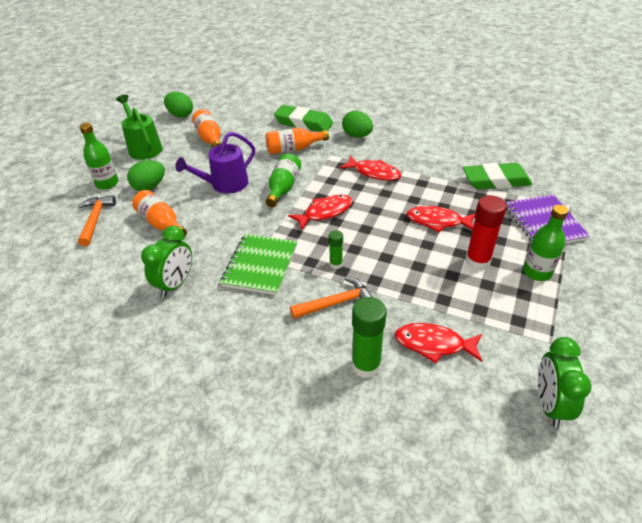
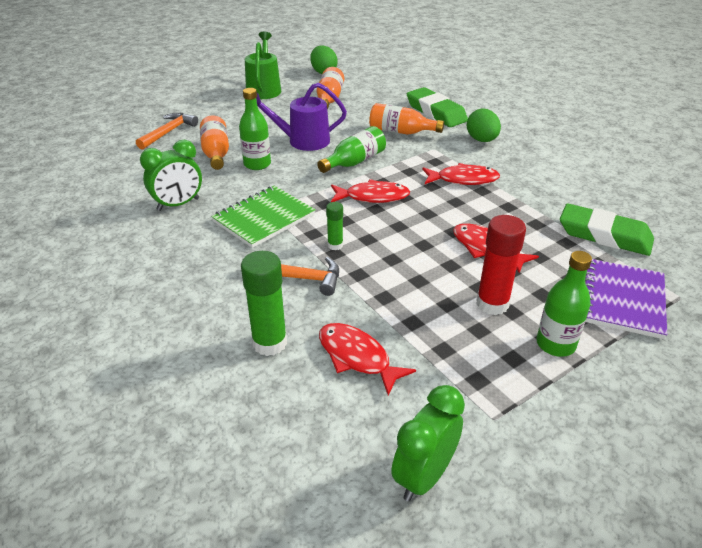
camera: 30 degrees right, 5 degrees down
green bottle [79,123,119,189] -> green bottle moved to [239,88,271,170]
green egg [127,160,165,191] -> none
red fish [340,156,401,181] -> red fish turned 60 degrees counterclockwise [422,163,500,185]

